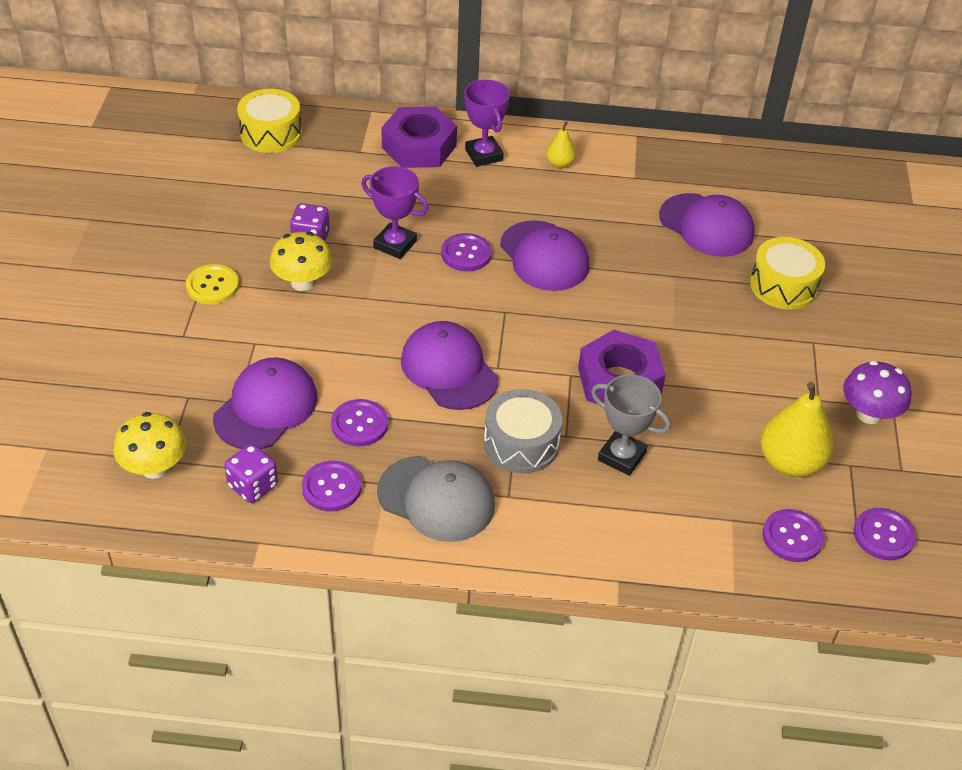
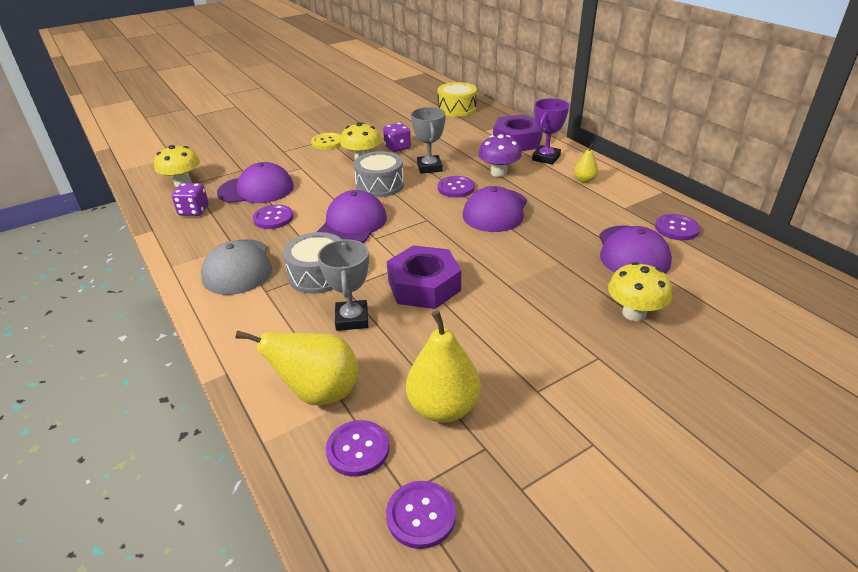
camera: 55 degrees right, 10 degrees down
purple button [302,461,361,511] -> purple button moved to [655,214,700,240]
purple trophy [361,166,428,259] -> grey trophy [411,107,446,174]
yellow drum [750,237,825,310] -> yellow mushroom [608,262,672,321]
purple mushroom [843,361,911,424] -> purple mushroom moved to [478,134,522,177]
none -> yellow pear [236,331,359,406]
none -> grey drum [353,151,404,197]

